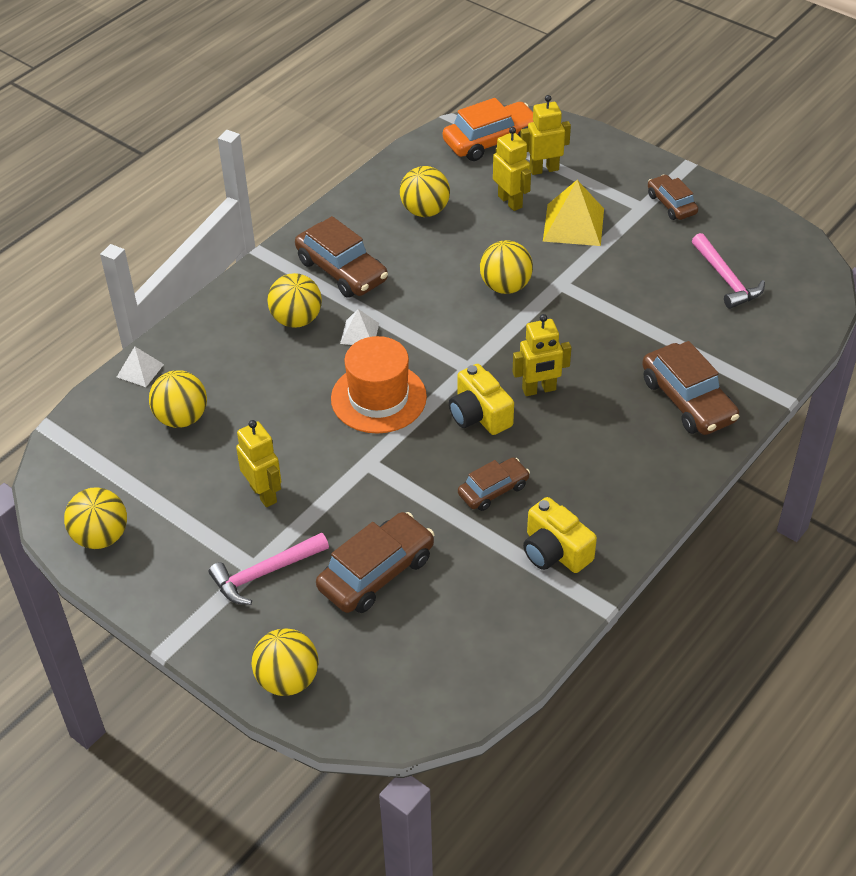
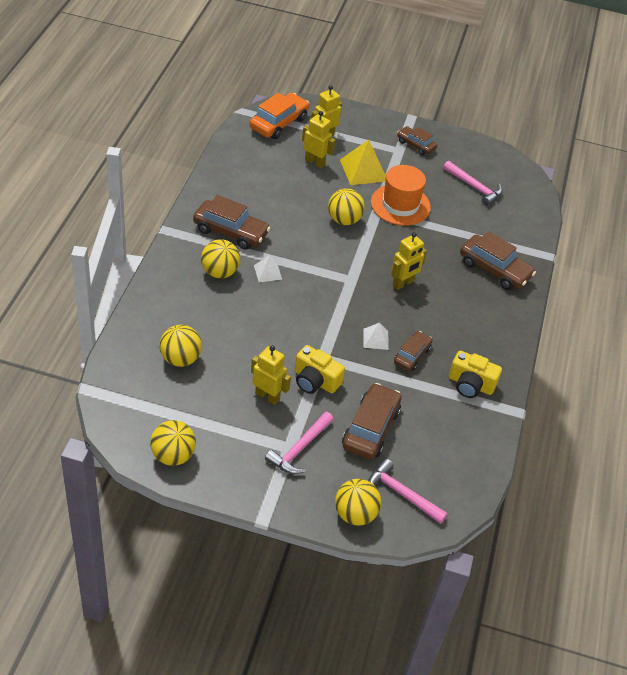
camera: 30 degrees left, 0 degrees up
white pyramid [117,347,164,387] -> white pyramid moved to [363,323,389,350]
orange hat [331,336,427,433] -> orange hat moved to [371,165,431,226]
yellow ball [400,166,450,217] -> none
yellow camera [449,364,514,435] -> yellow camera moved to [294,345,345,394]
none -> pink hammer [368,459,448,524]

